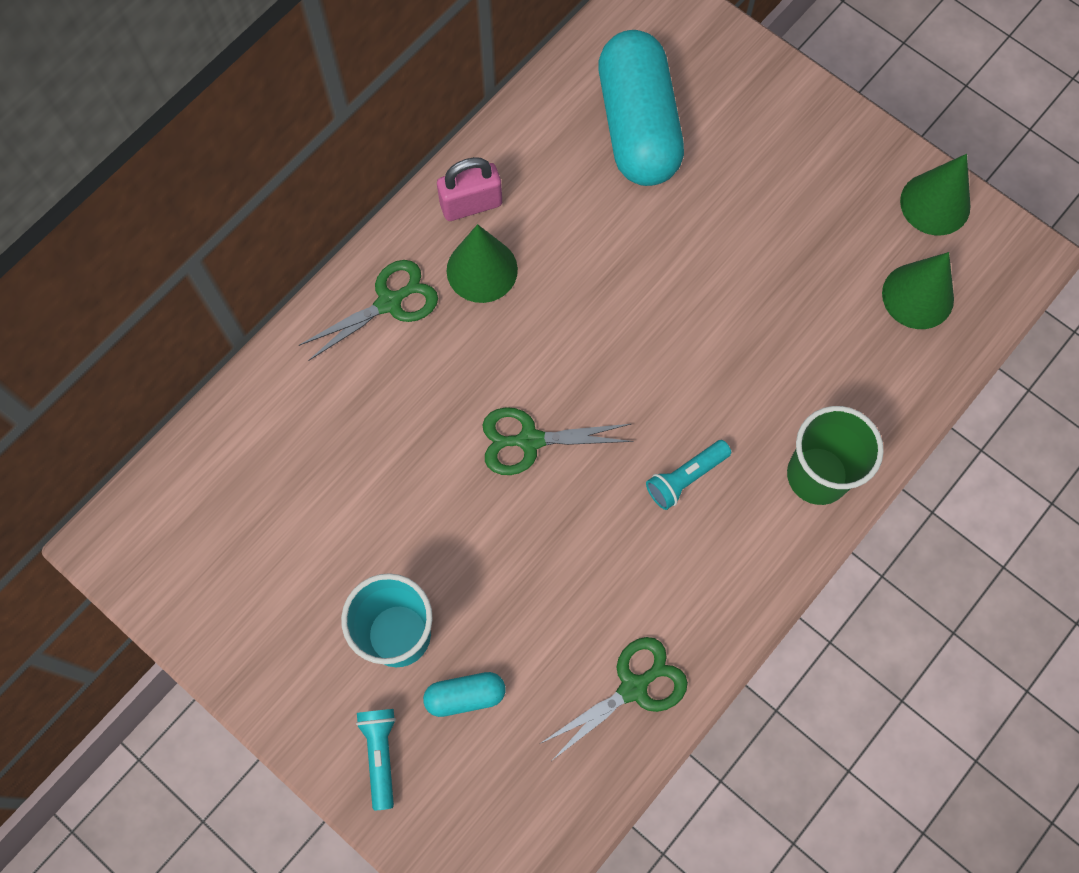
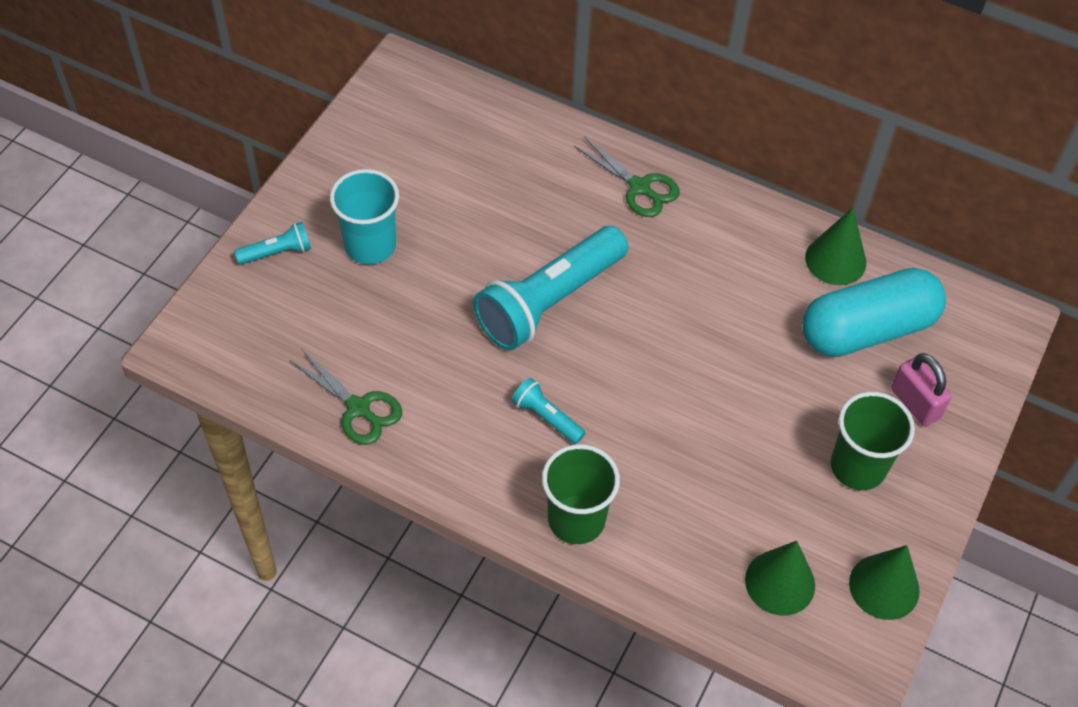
camera: 75 degrees right, 15 degrees down
turquoise capsule [423,672,506,717] -> none
pink padlock [437,157,502,221] -> pink padlock moved to [891,353,952,427]
green cone [447,224,518,303] -> green cone moved to [805,208,866,285]
green scissors [482,407,633,475] -> turquoise flashlight [473,226,628,350]
none -> green cup [831,392,915,490]

